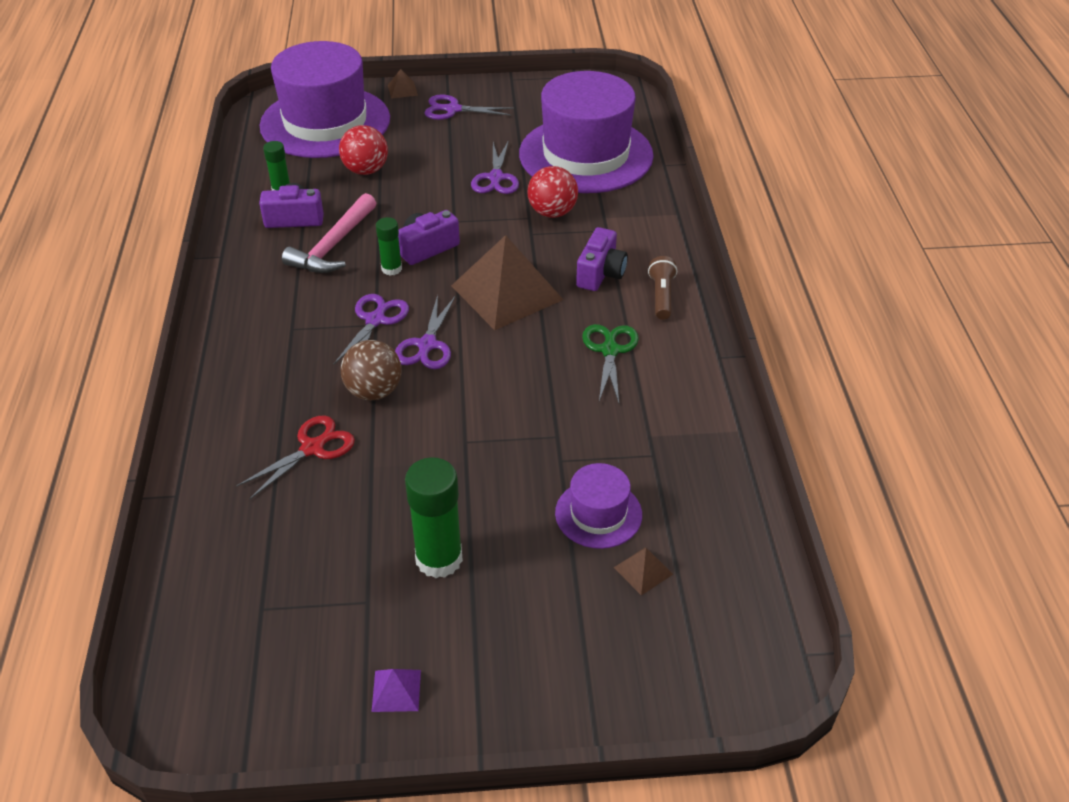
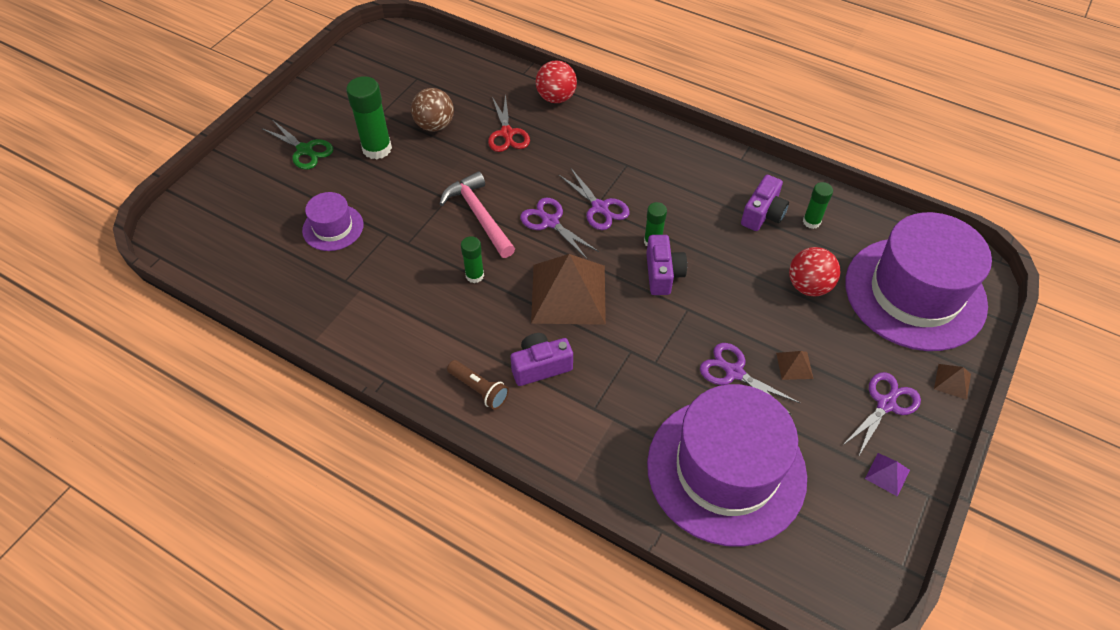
camera: 125 degrees right, 10 degrees up
pink hammer [282,193,376,273] -> pink hammer moved to [439,171,515,258]
brown ball [340,340,402,401] -> brown ball moved to [411,88,454,132]
purple pyramid [372,669,421,712] -> purple pyramid moved to [865,453,910,497]
red ball [527,166,578,218] -> red ball moved to [536,60,577,103]
purple camera [576,227,628,291] -> purple camera turned 105 degrees clockwise [511,333,573,386]
green scissors [582,324,639,403] -> green scissors moved to [262,121,333,169]
brown pyramid [614,547,673,595] -> brown pyramid moved to [776,351,813,380]
none -> green glue stick [461,236,484,283]

